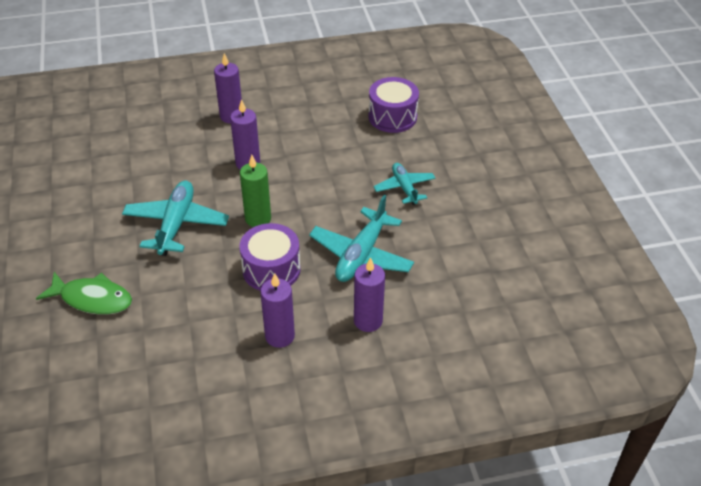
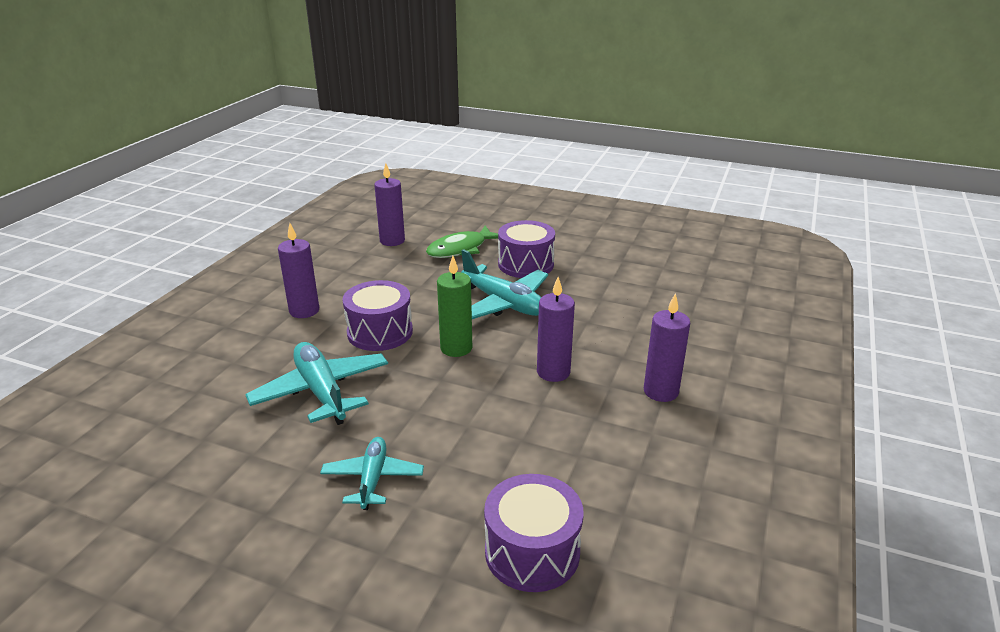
camera: 125 degrees right, 15 degrees down
purple candle [354,257,385,332] -> purple candle moved to [374,163,405,246]
turquoise plane [374,163,435,205] -> turquoise plane turned 105 degrees counterclockwise [320,437,424,510]
none -> purple drum [498,220,555,278]

